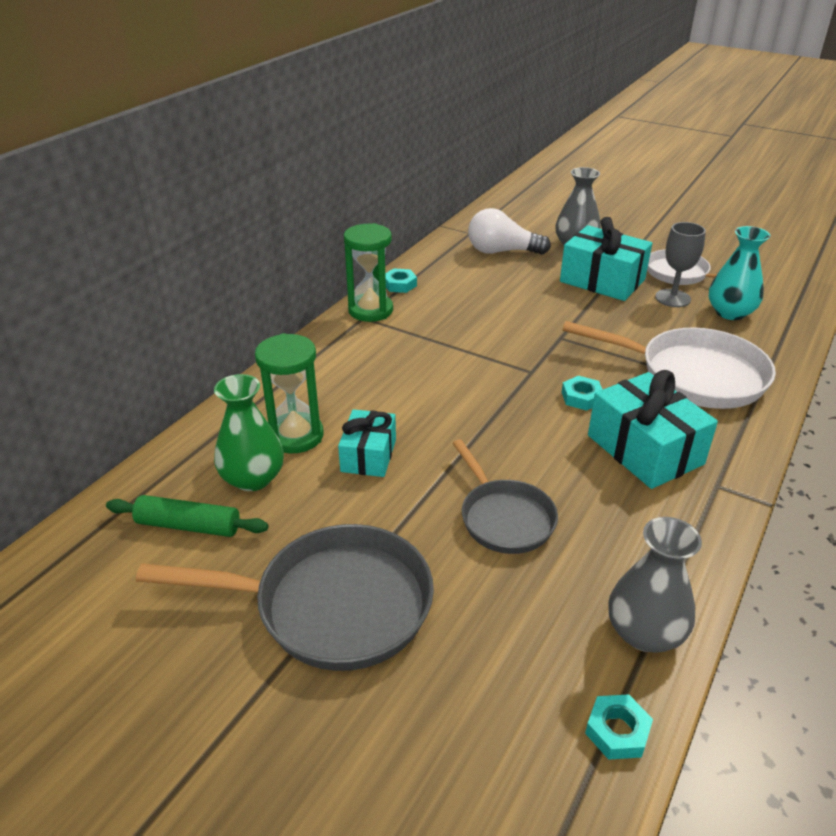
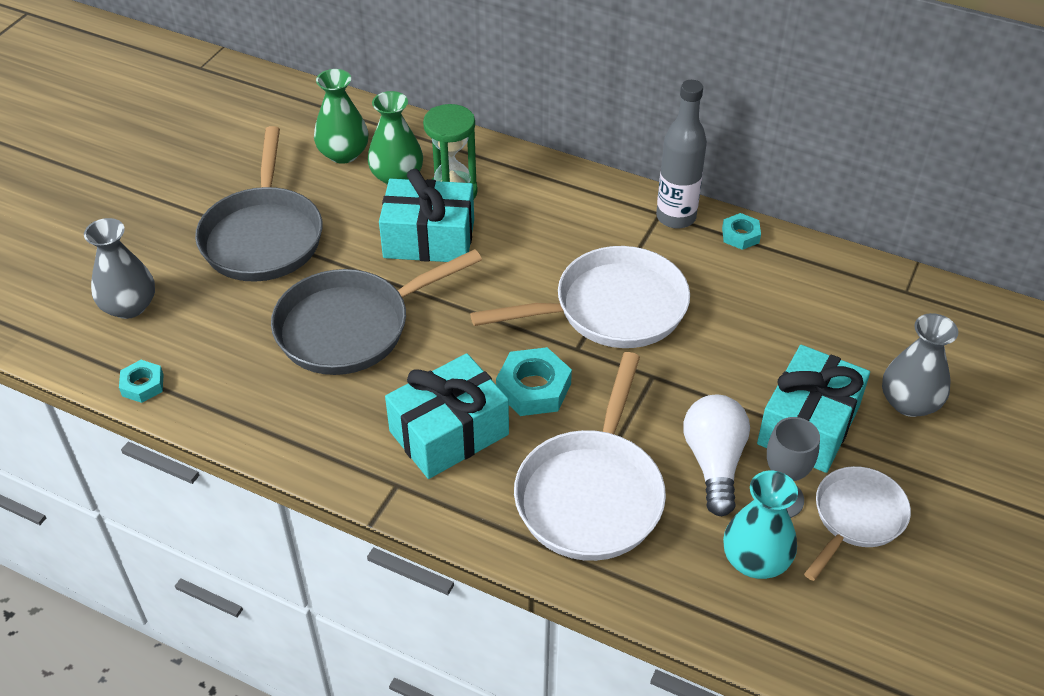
camera: 85 degrees right, 10 degrees up
green rolling pin [106,495,269,537] -> green vase [314,69,369,164]
turquoise gift [338,409,396,477] -> turquoise gift [379,169,474,262], size x1.63
green hourglass [344,223,393,322] -> grey bottle [656,80,707,229]
grey pan [452,439,558,554] -> grey pan [271,249,482,375], size x1.62
white light bulb [468,208,551,255] -> white light bulb moved to [684,395,750,516]
turquoise nut [562,376,603,411] -> turquoise nut [496,347,572,416], size x1.65
grey vase [608,517,702,653] -> grey vase moved to [84,218,155,319]
none -> white pan [470,246,690,348]

